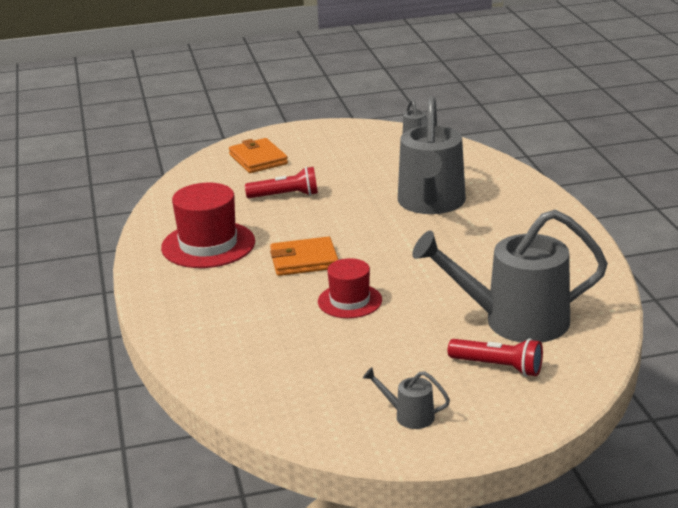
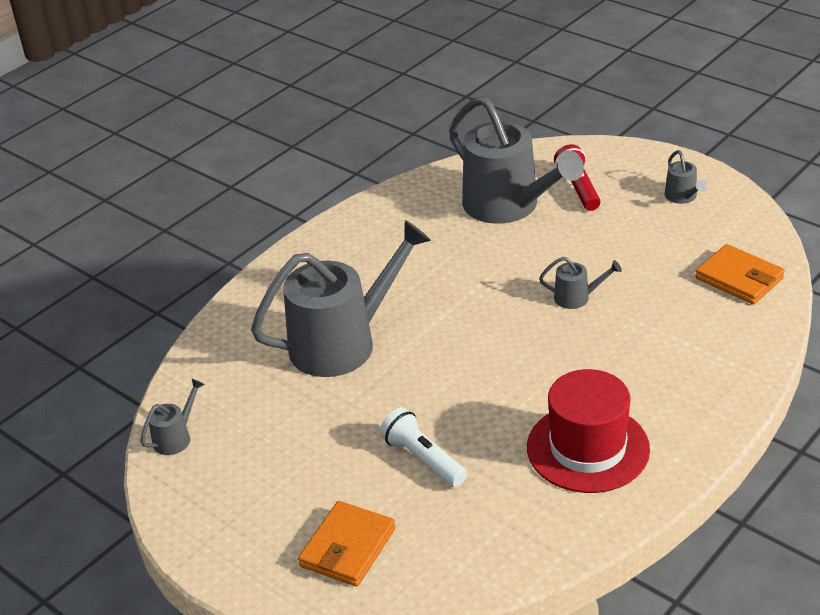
camera: 125 degrees left, 10 degrees up
red flashlight [245,167,318,198] -> white flashlight [380,407,467,487]
orange wallet [270,237,338,276] -> orange wallet moved to [695,244,785,304]
red hat [318,258,382,318] -> grey watering can [539,257,622,309]

